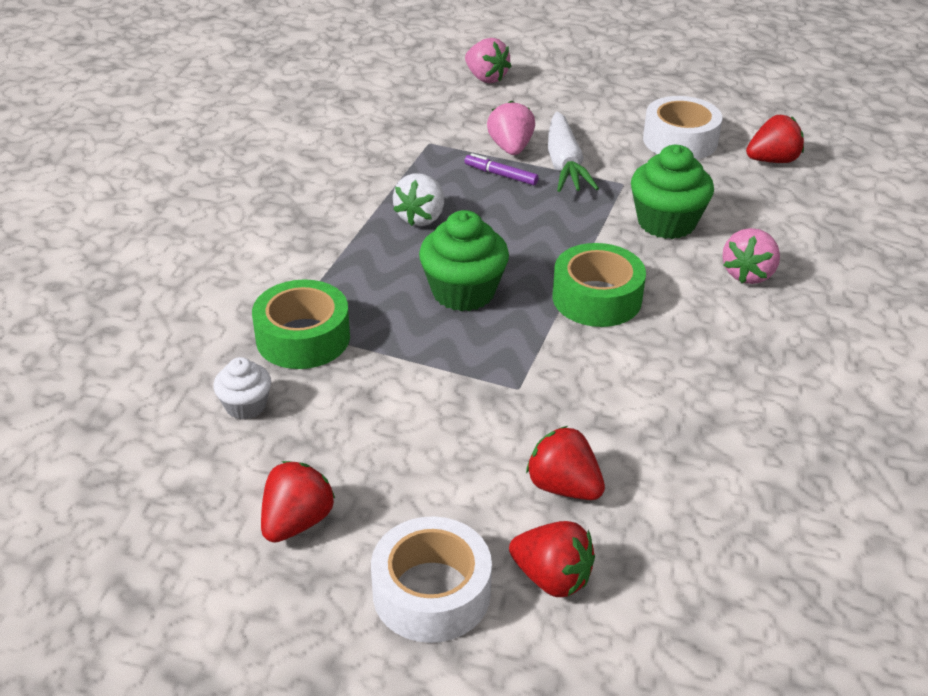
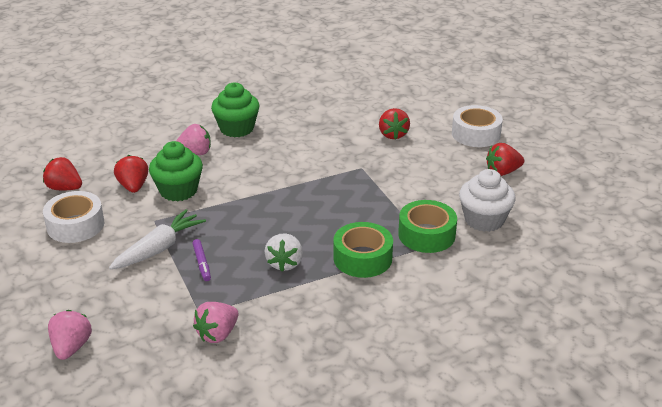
camera: 135 degrees left, 5 degrees down
white cupcake [213,357,271,420] -> white cupcake [459,169,515,232], size x1.75
white strawberry [393,173,444,226] -> white strawberry turned 120 degrees clockwise [264,233,303,272]
green cupcake [419,210,509,311] -> green cupcake moved to [211,82,259,138]
pink strawberry [487,100,535,155] -> pink strawberry moved to [193,302,238,343]
red strawberry [509,521,595,597] -> red strawberry moved to [114,155,148,193]
green tape [552,243,646,327] -> green tape moved to [333,222,393,278]

